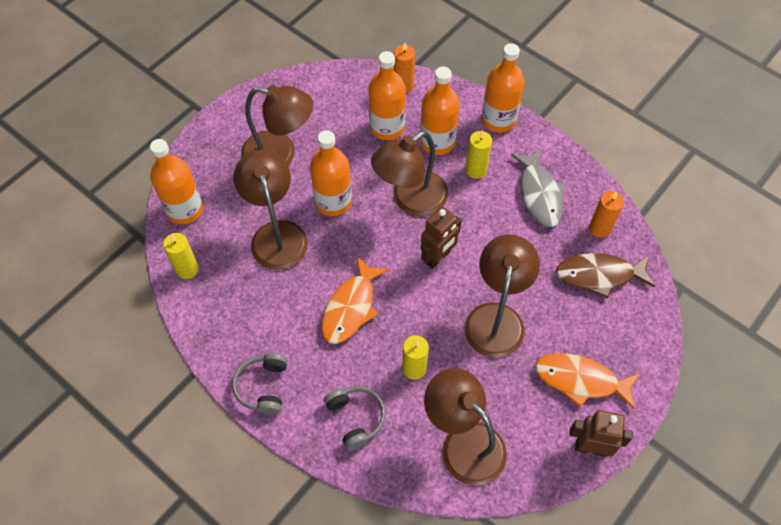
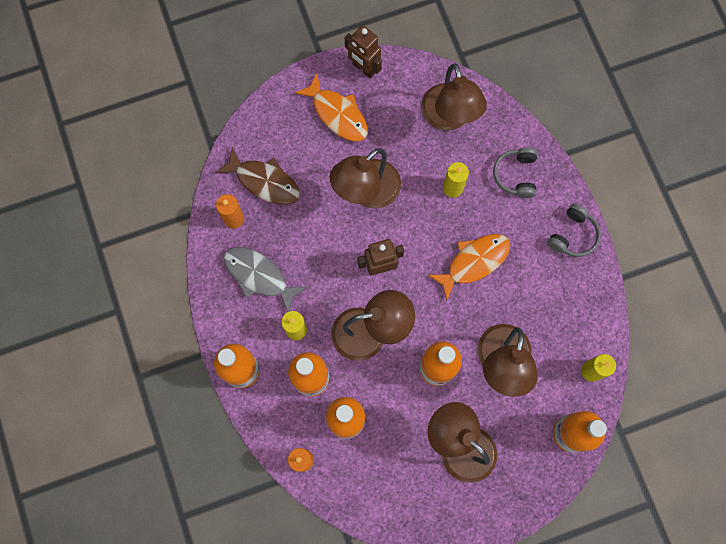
camera: 150 degrees left, 15 degrees up
grey fish [511,149,566,227] -> grey fish turned 75 degrees counterclockwise [224,247,307,312]

